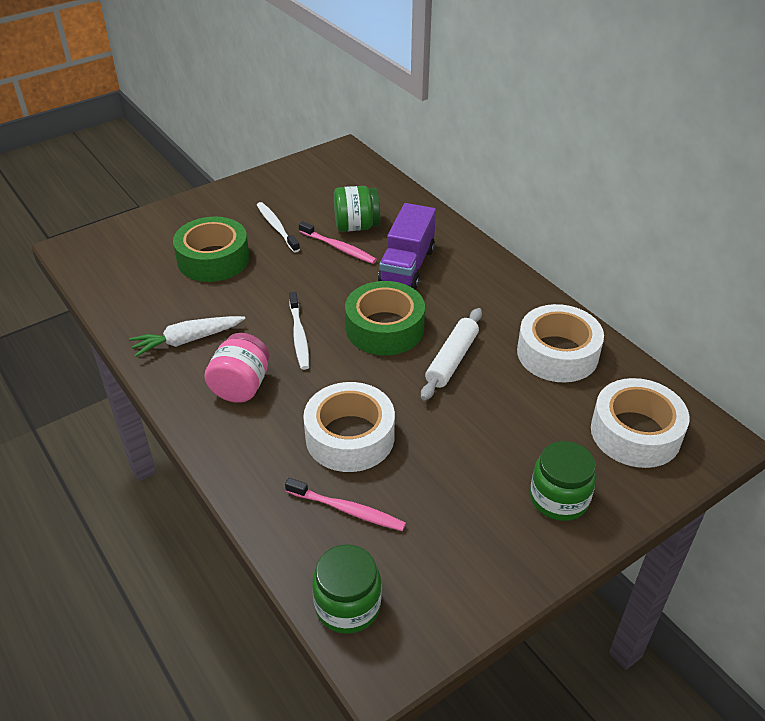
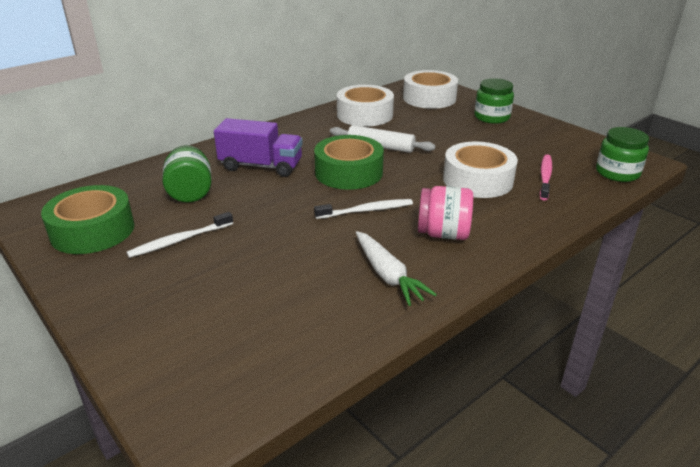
camera: 95 degrees left, 10 degrees down
green tape [173,217,249,282] -> green tape moved to [41,185,135,254]
pink toothbrush [299,221,377,264] -> none

